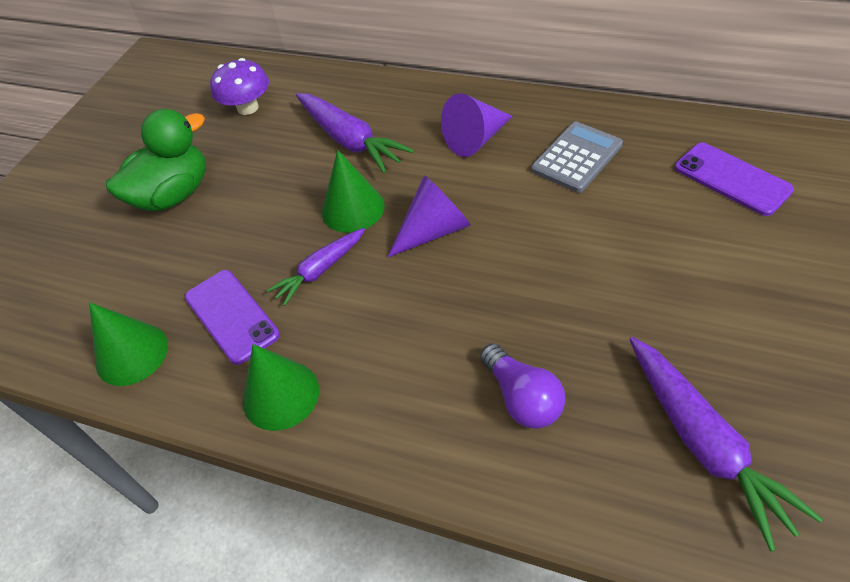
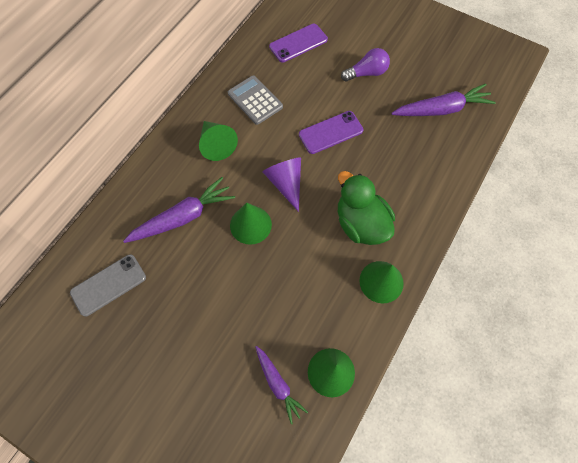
camera: 85 degrees left, 15 degrees up
green duck [106,109,206,211] -> green duck moved to [338,171,395,245]
purple phone [185,270,280,365] -> purple phone moved to [299,111,363,154]
purple mushroom [210,58,269,115] -> grey phone [70,254,146,317]
purple carrot [267,228,365,306] -> purple carrot moved to [255,346,308,424]
purple cone [441,94,512,157] -> green cone [199,121,238,161]
purple light bulb [480,343,565,429] -> purple light bulb moved to [341,48,390,81]

